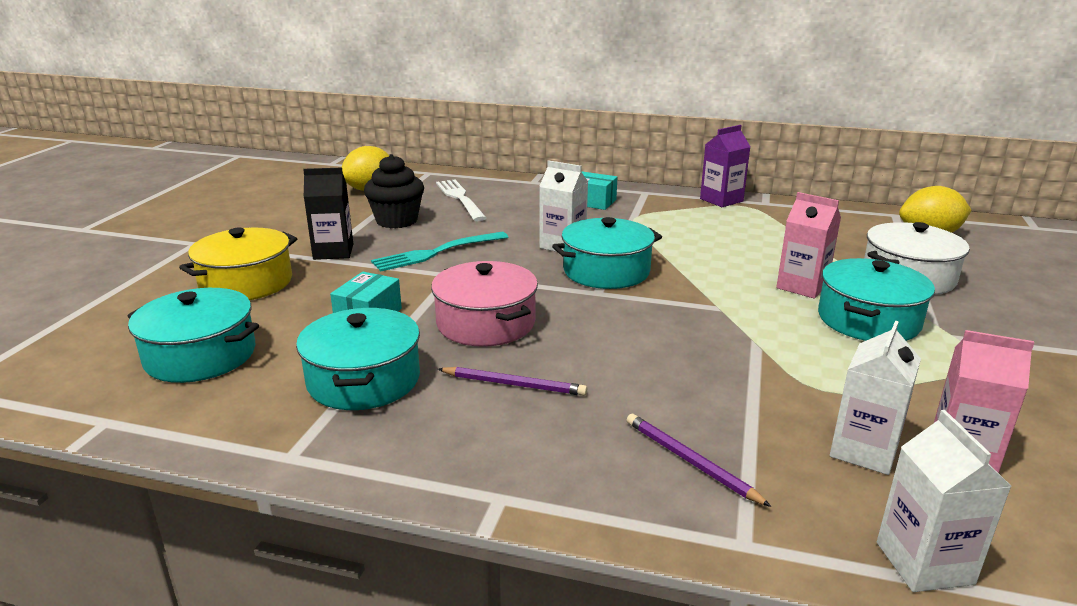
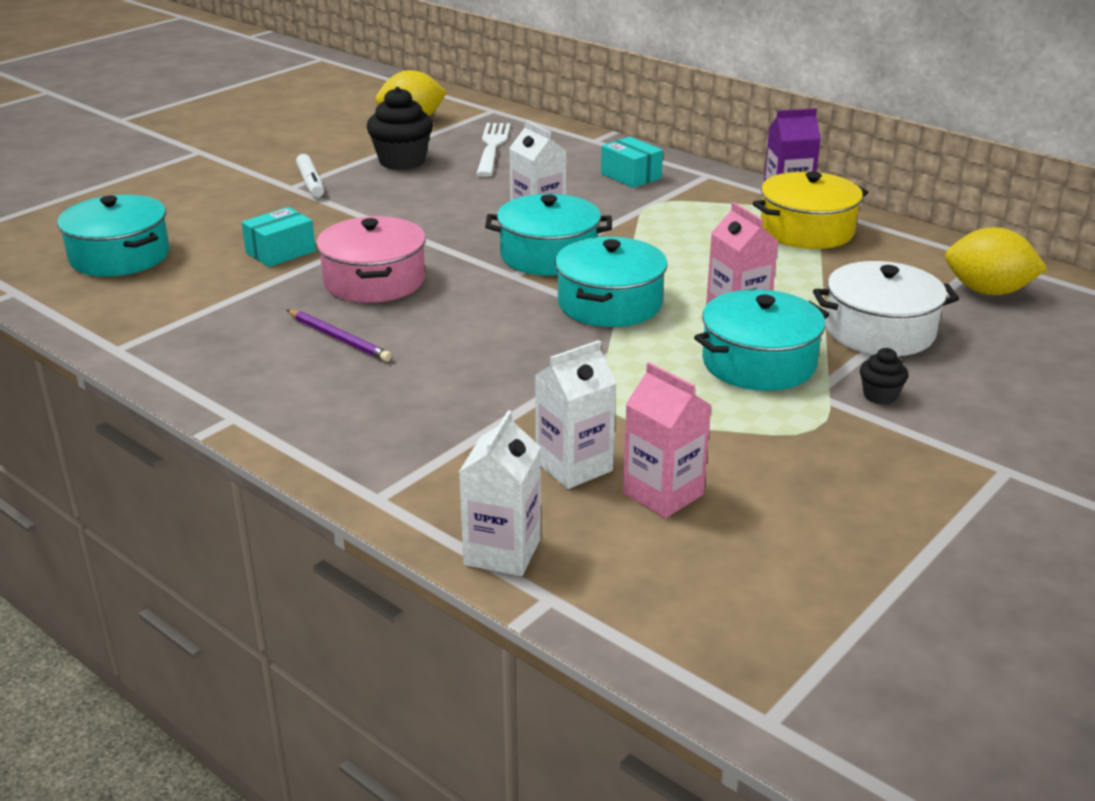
camera: 25 degrees right, 5 degrees up
yellow pot [179,228,297,300] -> yellow pot moved to [753,171,869,249]
turquoise pot [296,308,420,410] -> turquoise pot moved to [555,237,667,327]
black carton [303,167,353,260] -> white marker [296,154,324,197]
turquoise fork [371,232,508,271] -> none
purple pencil [627,414,772,507] -> none
none -> black cupcake [860,348,908,405]

